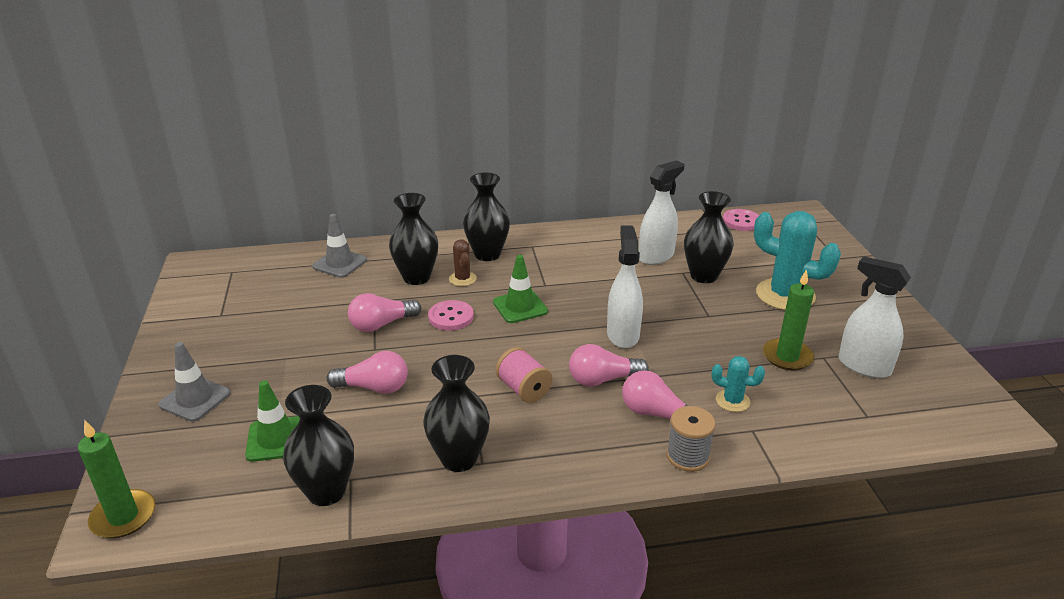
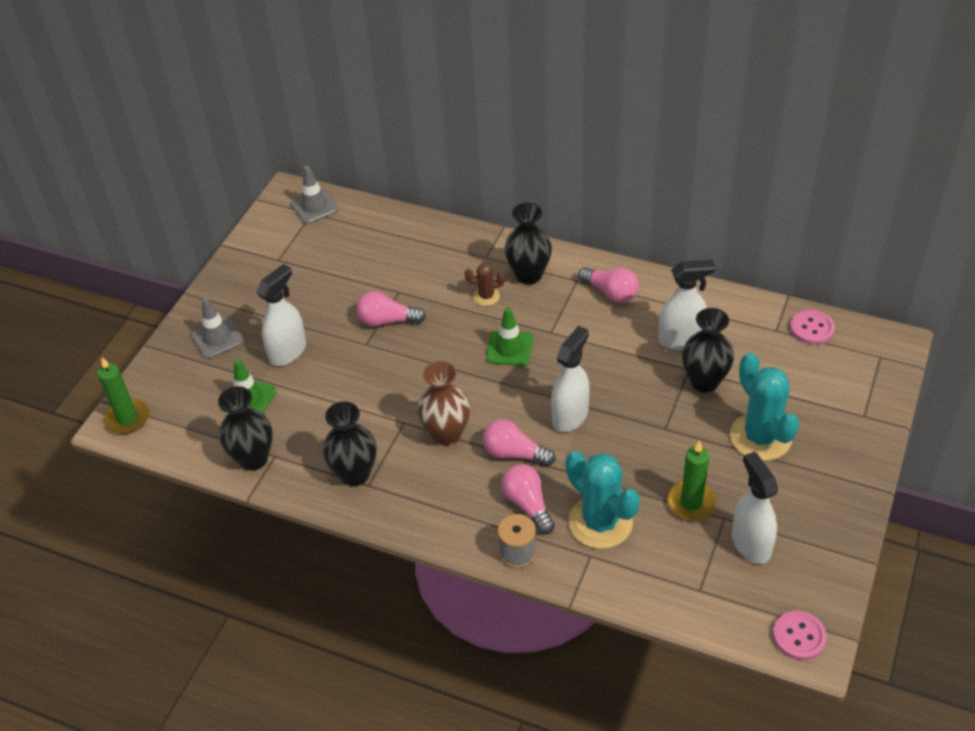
camera: 35 degrees right, 15 degrees up
grey traffic cone [312,214,367,278] -> grey traffic cone moved to [291,166,339,224]
pink light bulb [326,351,408,394] -> pink light bulb moved to [578,267,639,303]
black vase [389,193,438,285] -> none
pink button [428,300,474,331] -> pink button moved to [773,611,827,660]
brown cactus [449,239,477,286] -> brown cactus turned 75 degrees clockwise [465,263,505,306]
pink spool [496,347,552,403] -> brown vase [418,361,470,446]
turquoise cactus [712,356,765,412] -> turquoise cactus [566,451,640,549], size x2.02
none -> white spray bottle [256,264,306,366]

